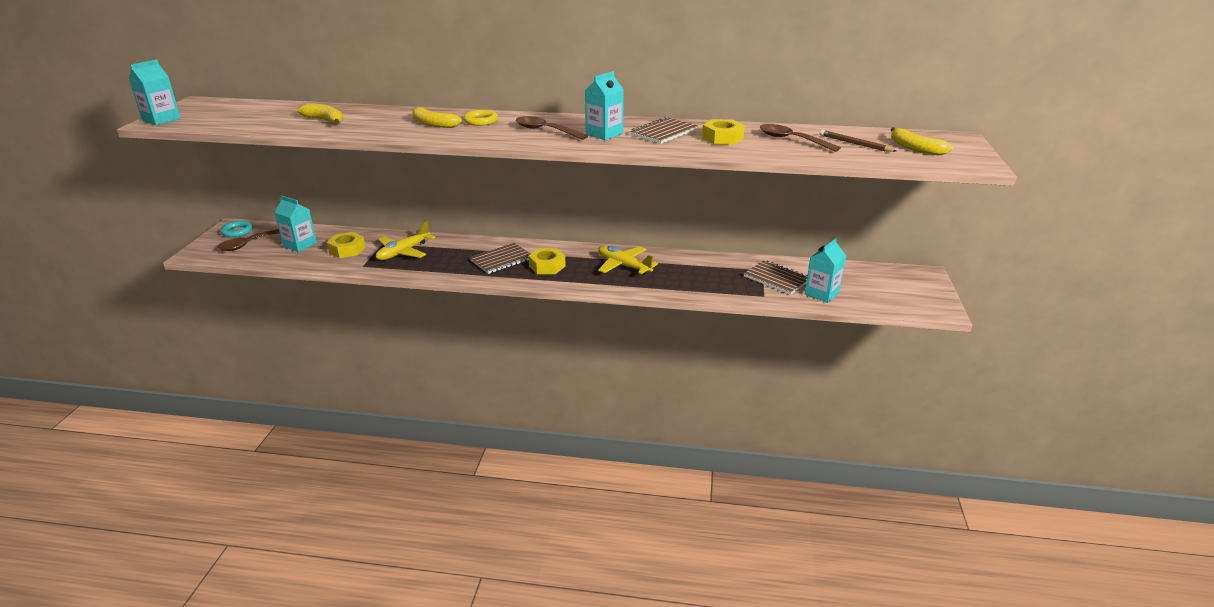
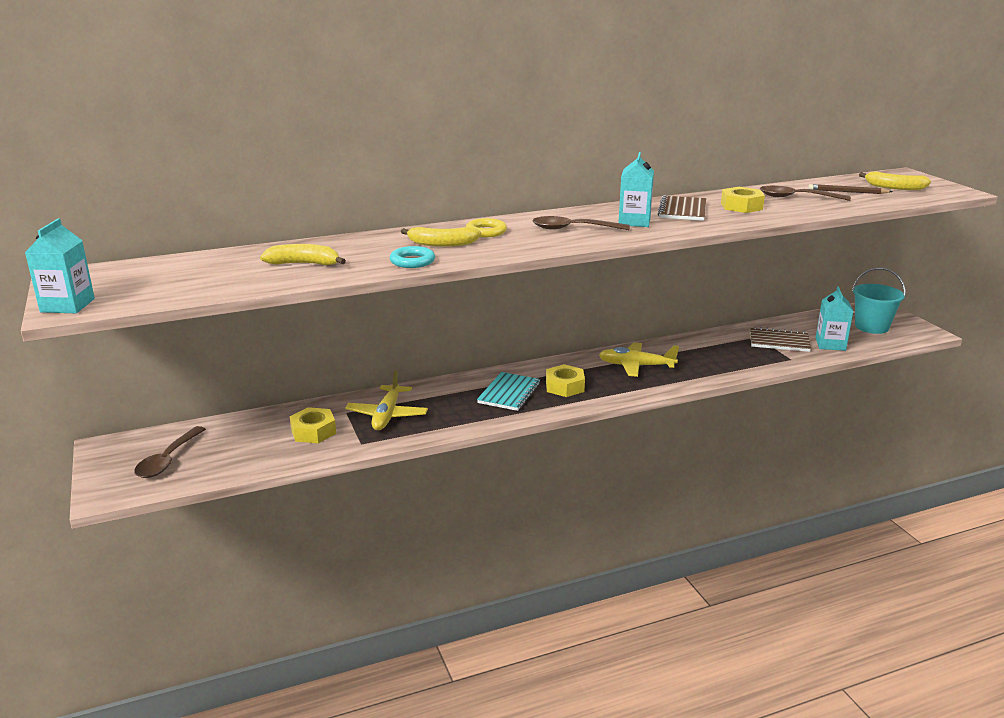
camera: 30 degrees left, 5 degrees down
turquoise ring [221,221,253,237] -> turquoise ring moved to [390,246,435,268]
turquoise carton [274,195,317,252] -> none
brown notebook [470,243,531,274] -> turquoise notebook [477,372,540,411]
none -> turquoise bucket [852,268,906,334]

